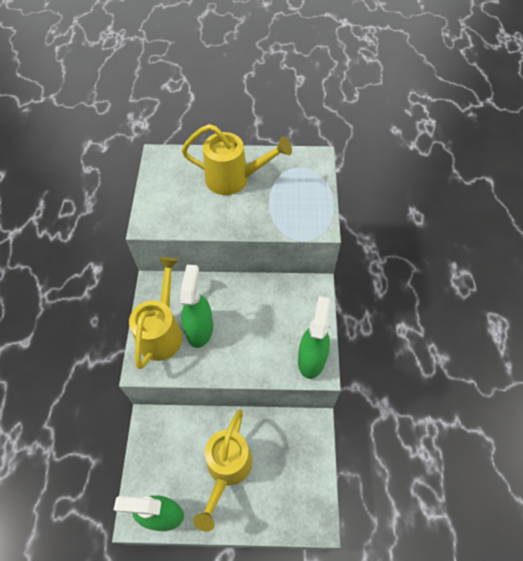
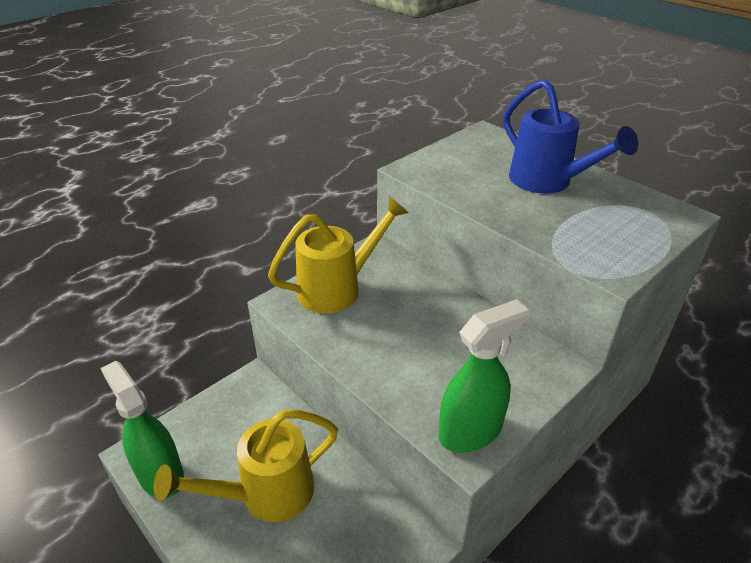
camera: 45 degrees right, 20 degrees down
green spray bottle [180,265,213,348] -> none
yellow watering can [182,124,292,195] -> blue watering can [503,79,638,194]

